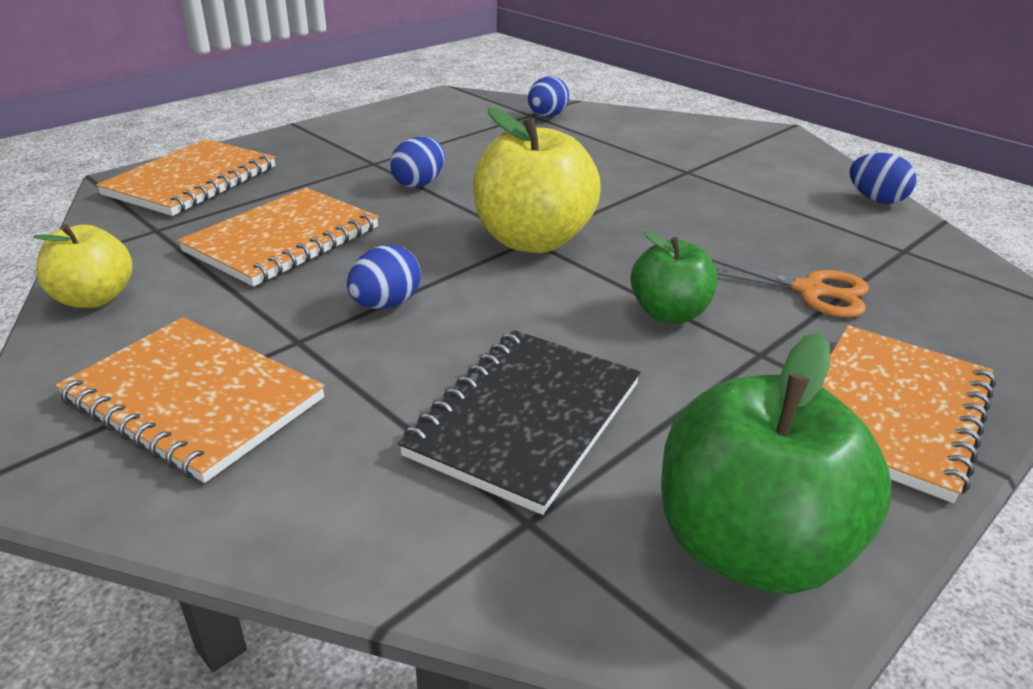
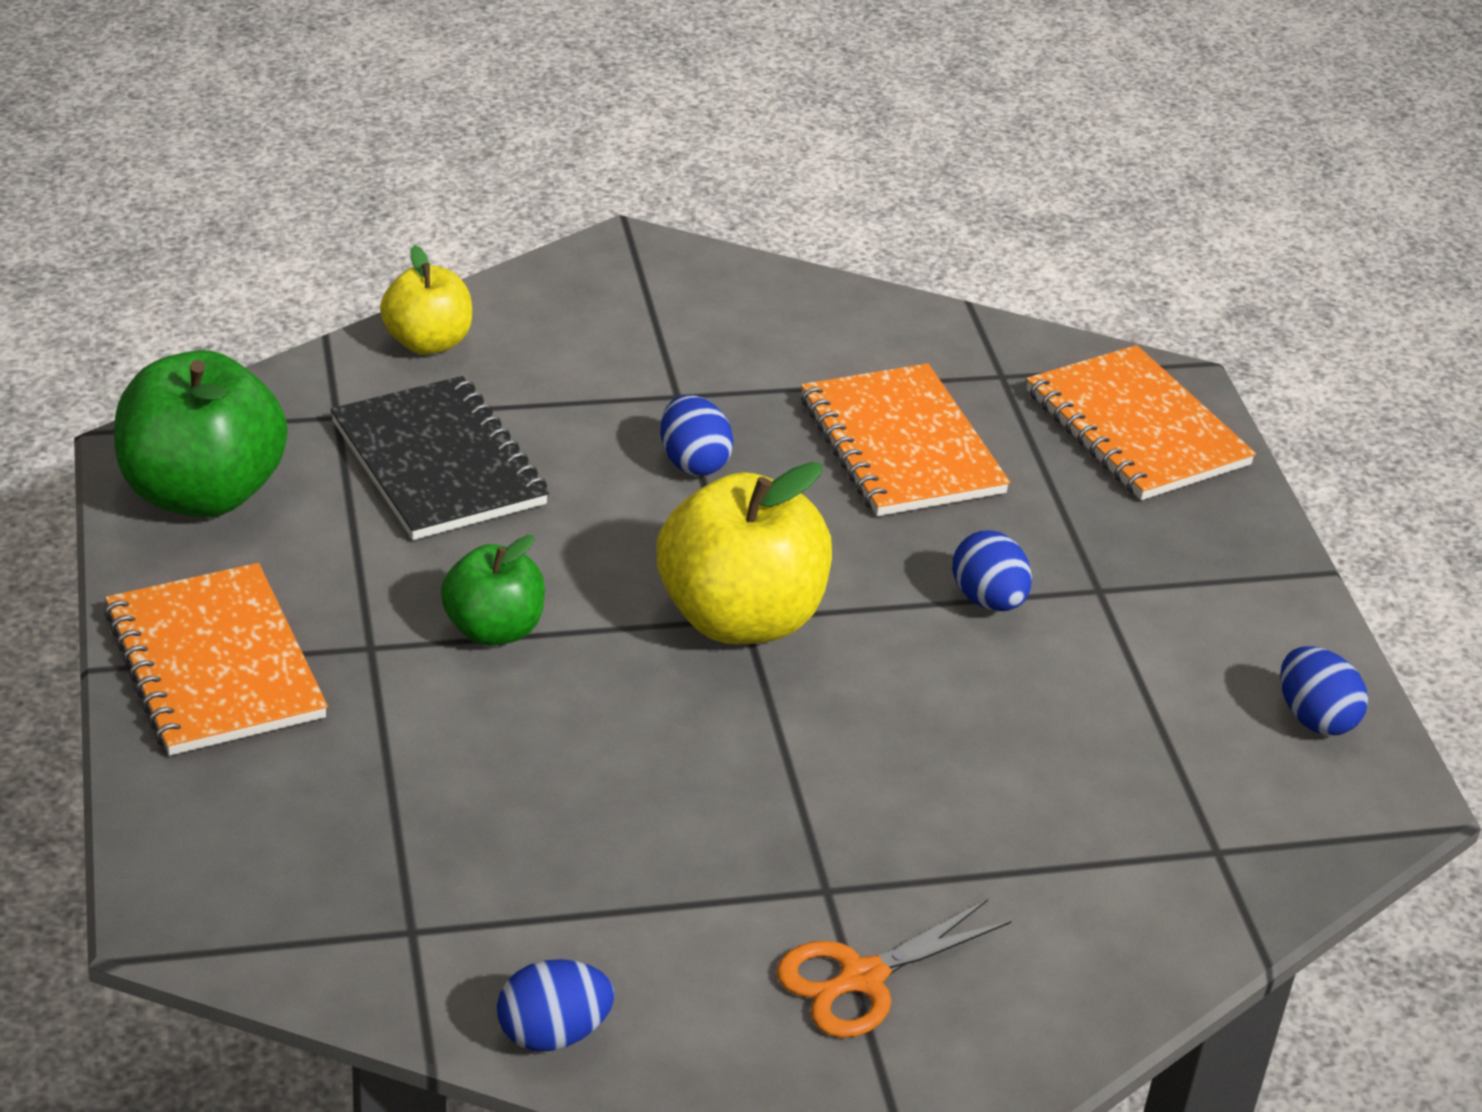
camera: 120 degrees right, 5 degrees up
yellow apple [33,224,133,308] -> yellow apple moved to [380,245,472,355]
orange notebook [56,317,325,483] -> none
blue egg [528,76,569,117] -> blue egg moved to [1280,646,1368,735]
orange scissors [711,258,869,318] -> orange scissors moved to [776,899,1011,1038]

